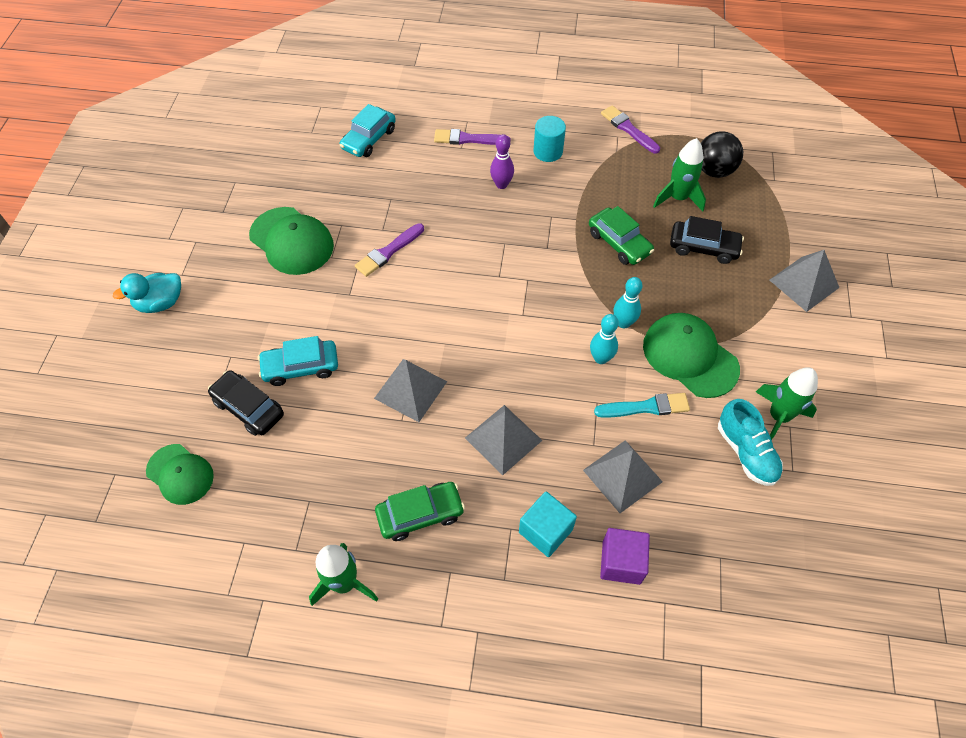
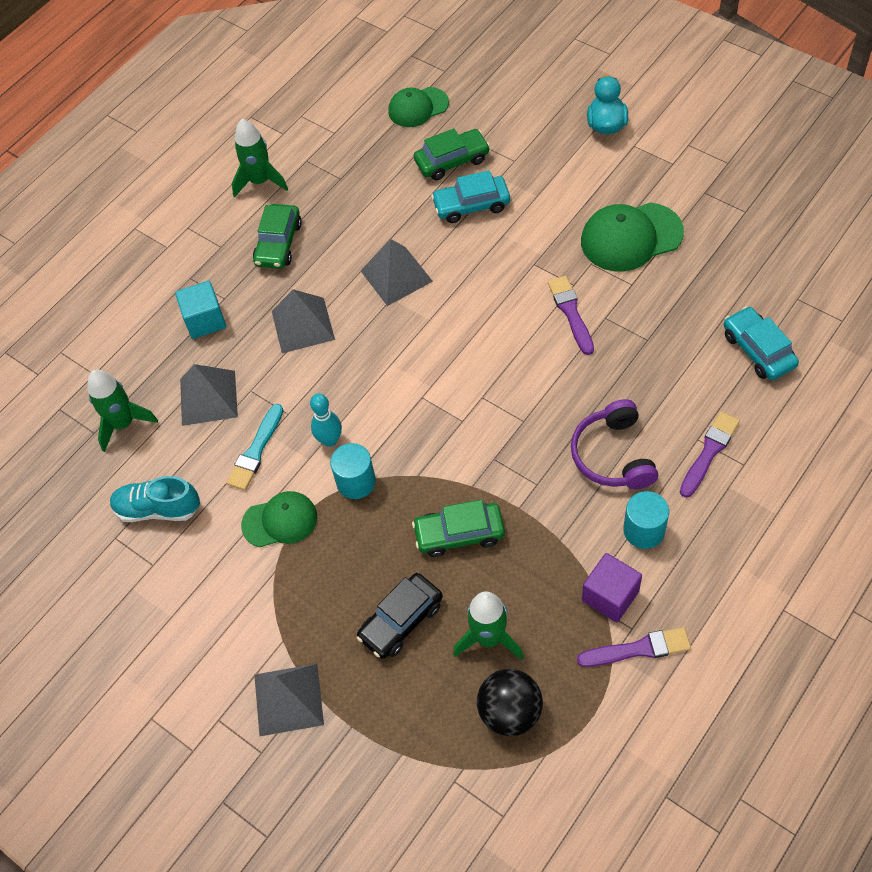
camera: 125 degrees right, 0 degrees up
black car [208,370,284,436] -> green car [414,128,490,180]
turquoise car [258,336,338,386] -> turquoise car turned 120 degrees counterclockwise [431,170,510,223]
purple bowling pin [490,134,514,189] -> purple headphones [571,399,658,489]
purple cube [600,528,650,585] -> purple cube moved to [582,553,642,622]
turquoise bowling pin [614,277,643,328] -> turquoise cylinder [330,443,376,499]
green cap [643,313,740,398] -> green cap [241,491,317,547], size x0.65
green rocket [756,367,818,440] -> green rocket moved to [87,369,158,452]

